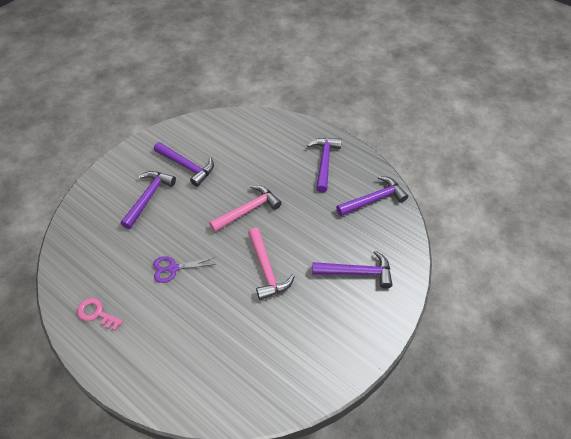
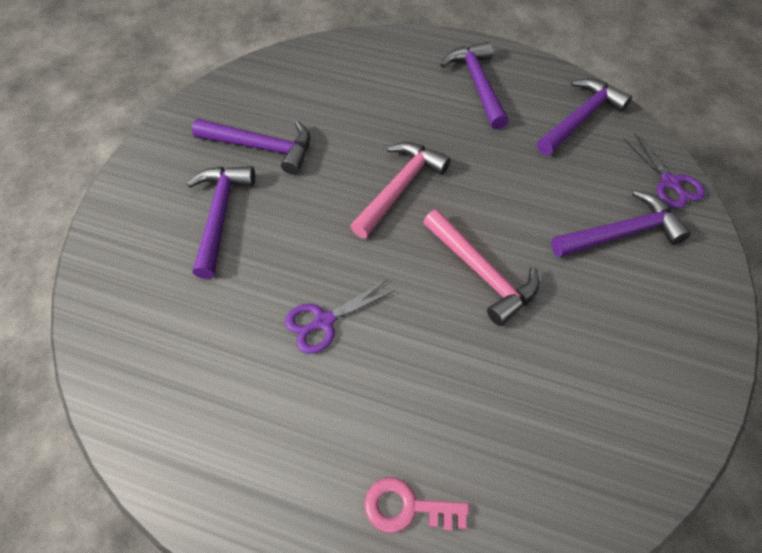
camera: 20 degrees left, 5 degrees up
pink key [77,298,123,331] -> pink key moved to [364,477,469,533]
none -> purple scissors [623,134,705,208]

